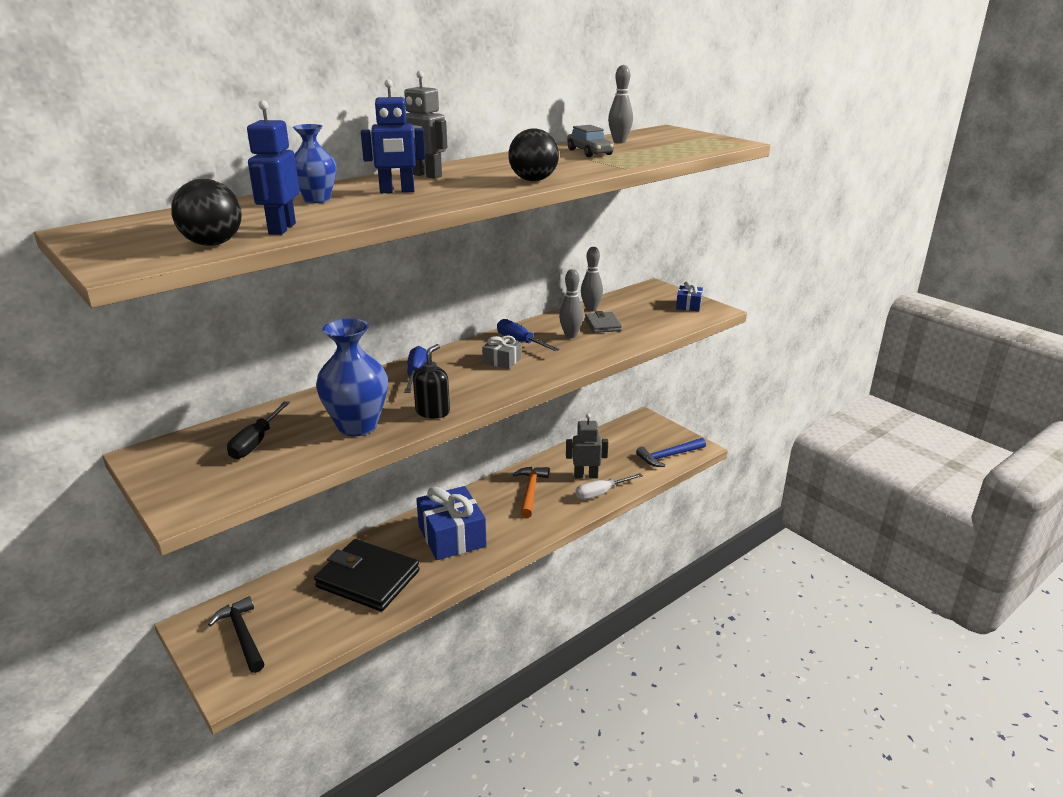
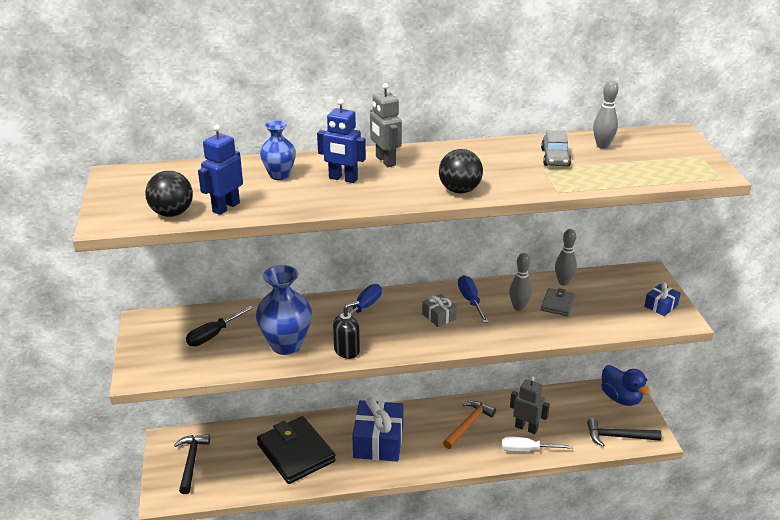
camera: 30 degrees right, 5 degrees up
blue hammer [636,438,706,467] -> black hammer [587,418,662,447]
none -> blue duck [601,365,650,406]

